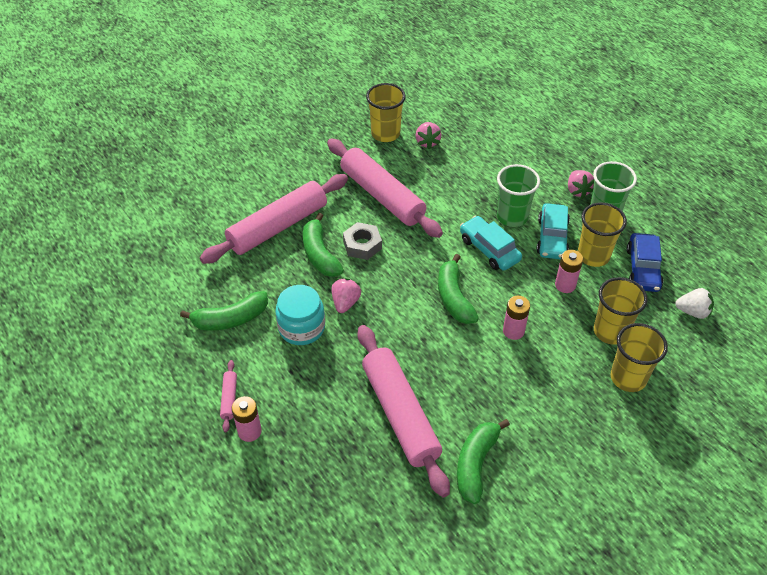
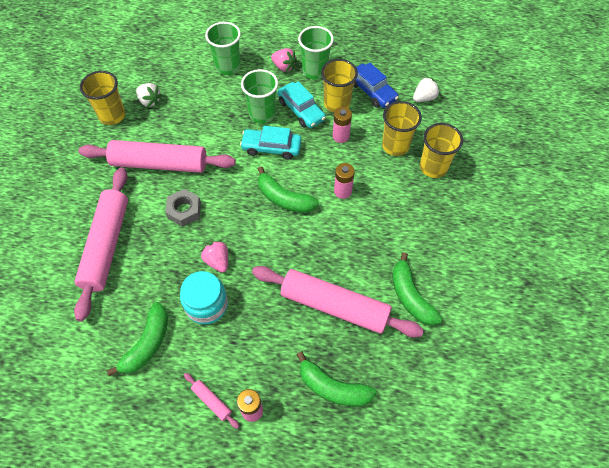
camera: 45 degrees left, 10 degrees up
green banana [303,213,344,277] -> green banana moved to [296,352,377,407]
pink strawberry [415,122,442,149] -> white strawberry [136,83,162,107]
none -> green cup [205,22,241,75]

